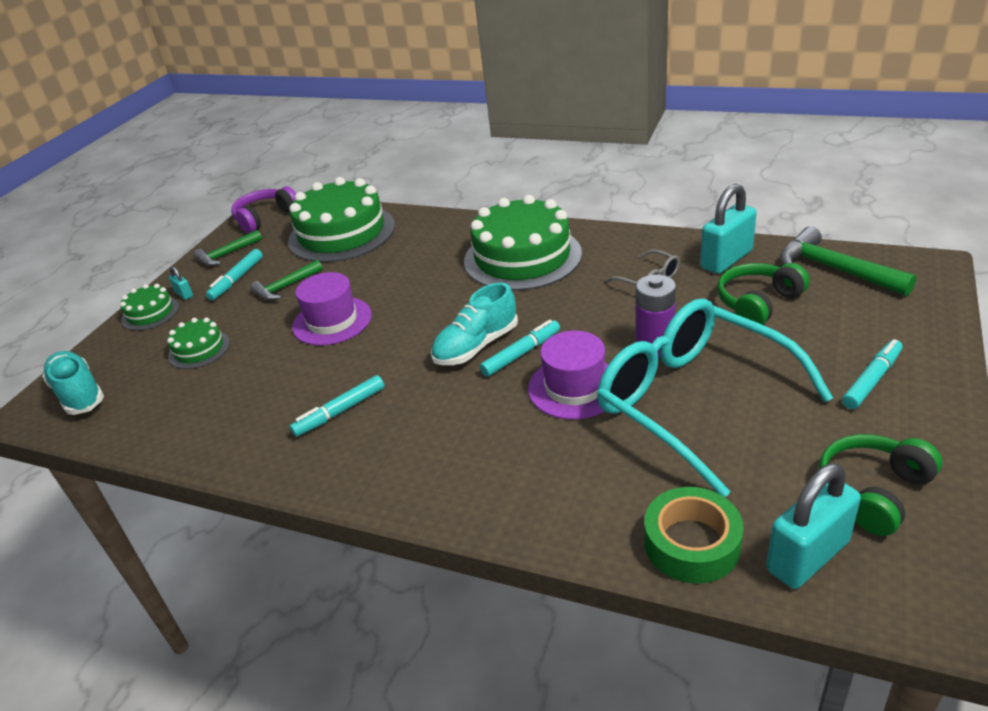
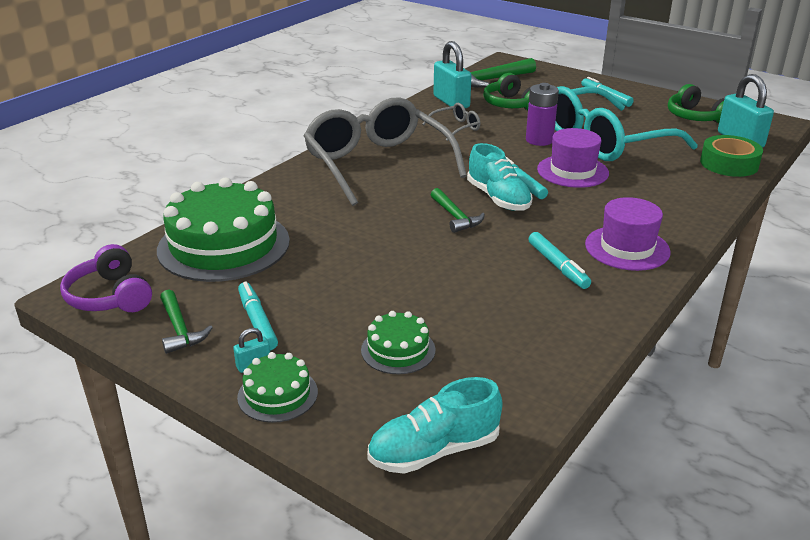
camera: 80 degrees left, 5 degrees down
turquoise marker [206,249,263,300] -> turquoise marker turned 150 degrees counterclockwise [238,281,278,350]
green hammer [250,260,323,301] -> green hammer moved to [431,188,485,233]
purple hat [292,272,372,346] -> purple hat moved to [585,197,671,271]
green cake [464,195,582,291] -> grey glasses [304,97,467,206]

